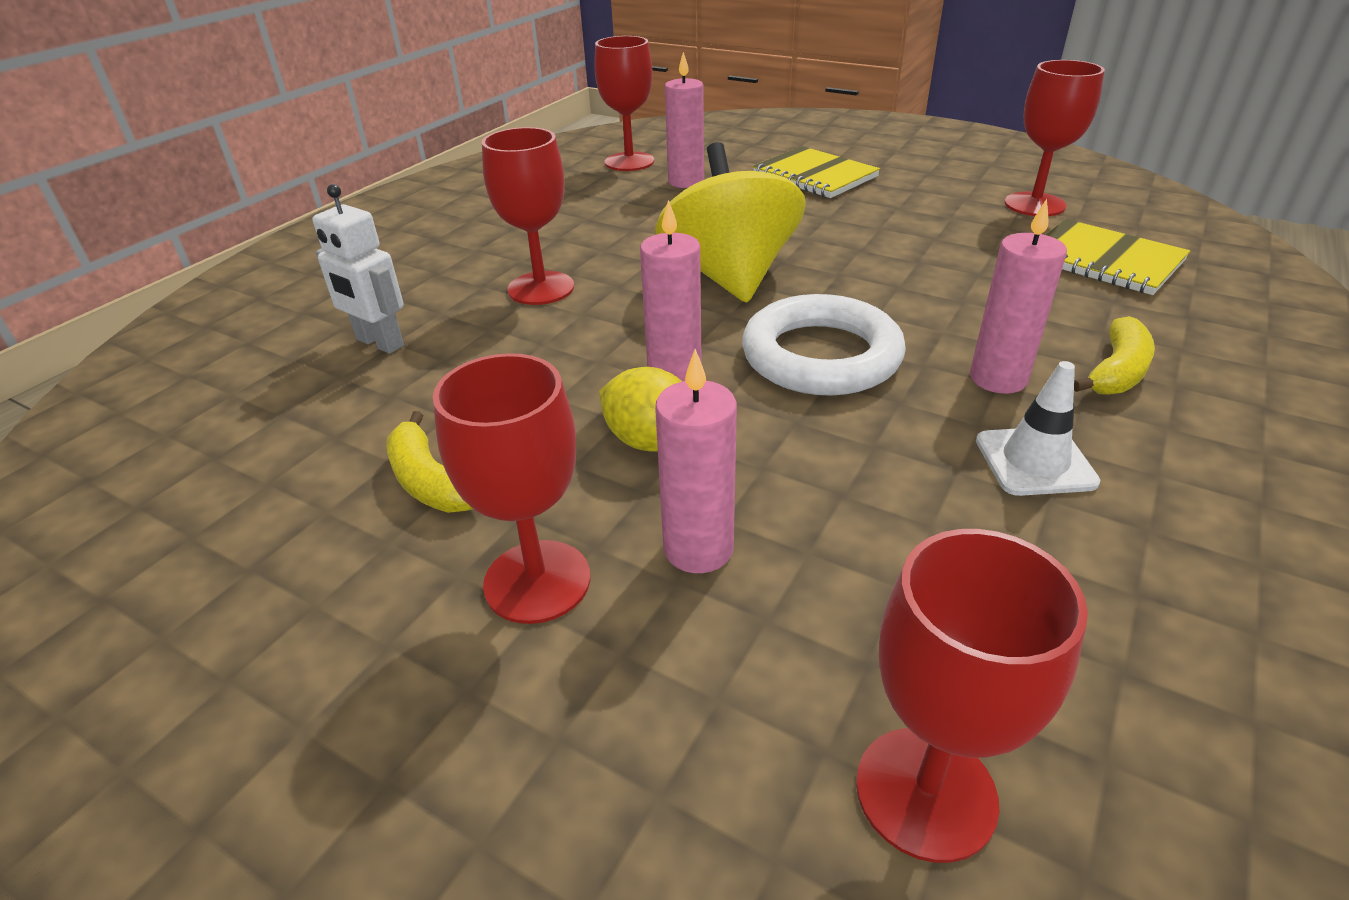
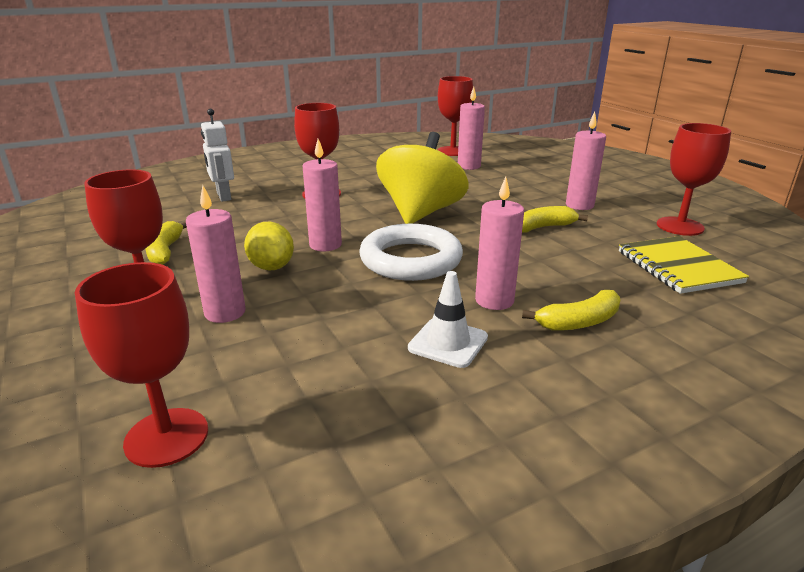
camera: 30 degrees right, 10 degrees down
yellow notebook [752,146,880,198] -> none
none -> yellow banana [522,206,588,232]
none -> pink candle [566,112,606,210]

